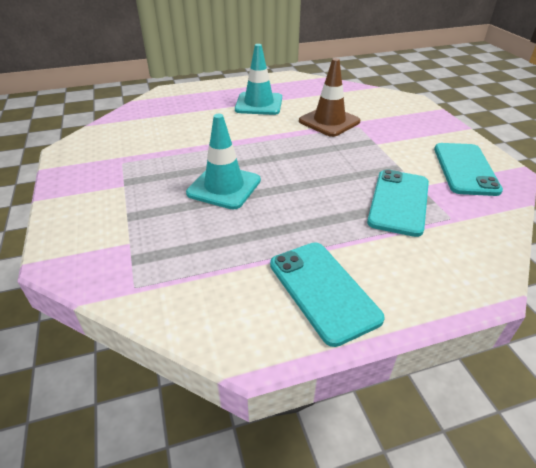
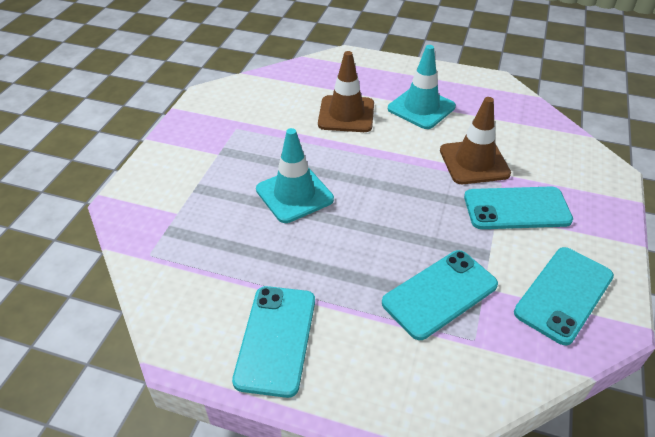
camera: 35 degrees right, 5 degrees up
none -> brown traffic cone [318,51,374,132]
none -> turquoise phone [464,186,573,229]

